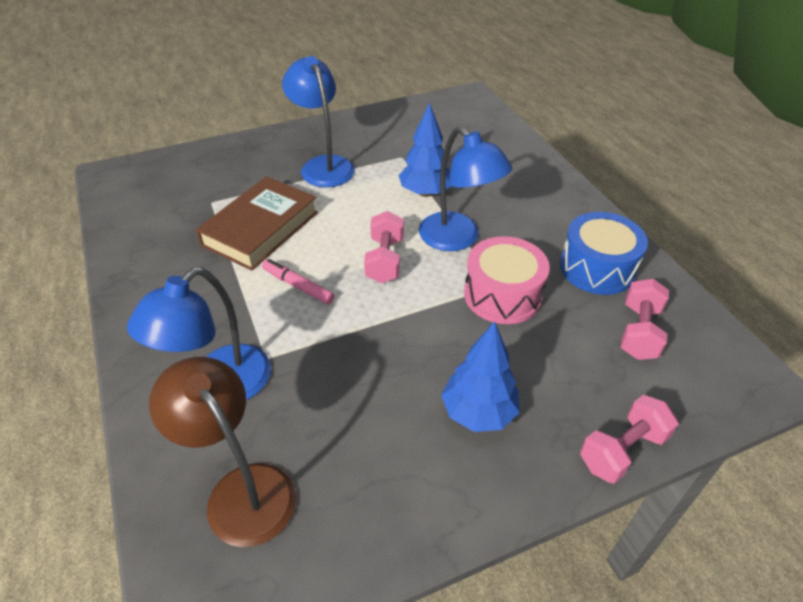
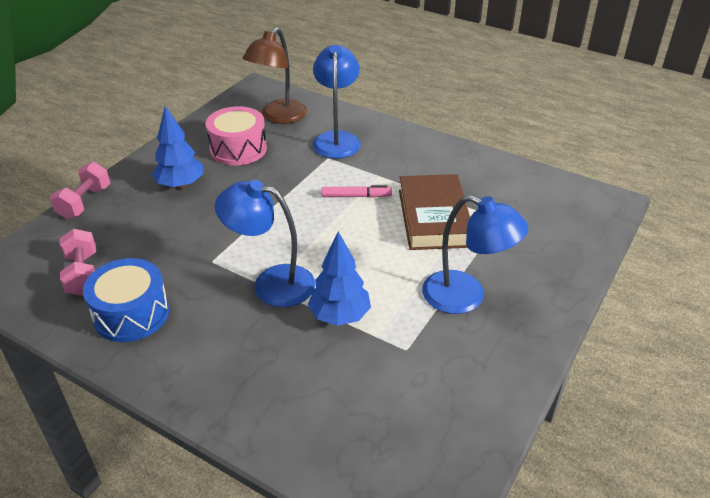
camera: 145 degrees right, 5 degrees down
brown lamp [149,357,296,547] -> brown lamp turned 105 degrees clockwise [243,27,307,124]
pink dumbbell [364,211,404,283] -> none
pink drum [464,236,550,324] -> pink drum moved to [206,106,267,166]

